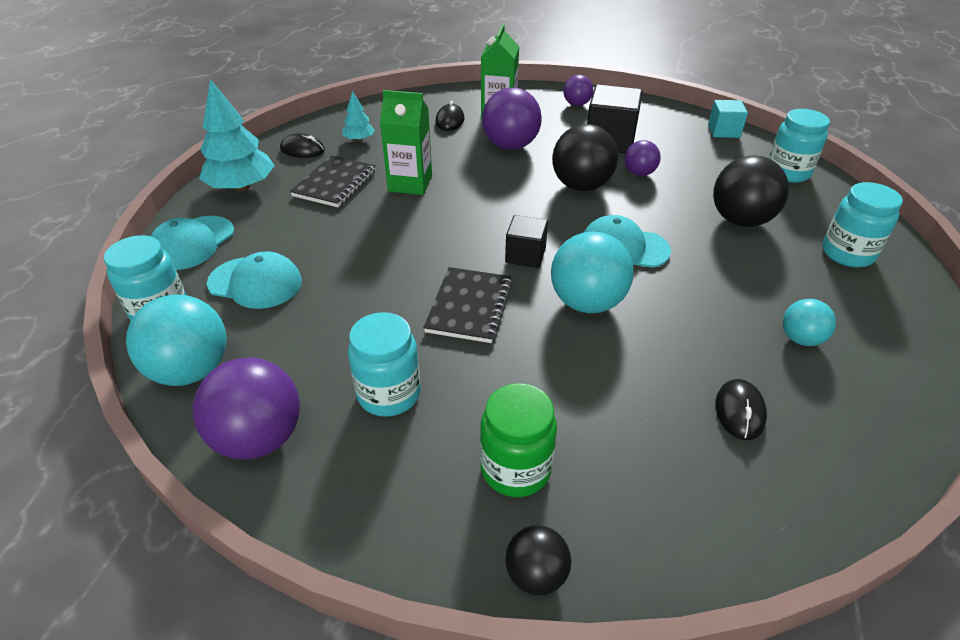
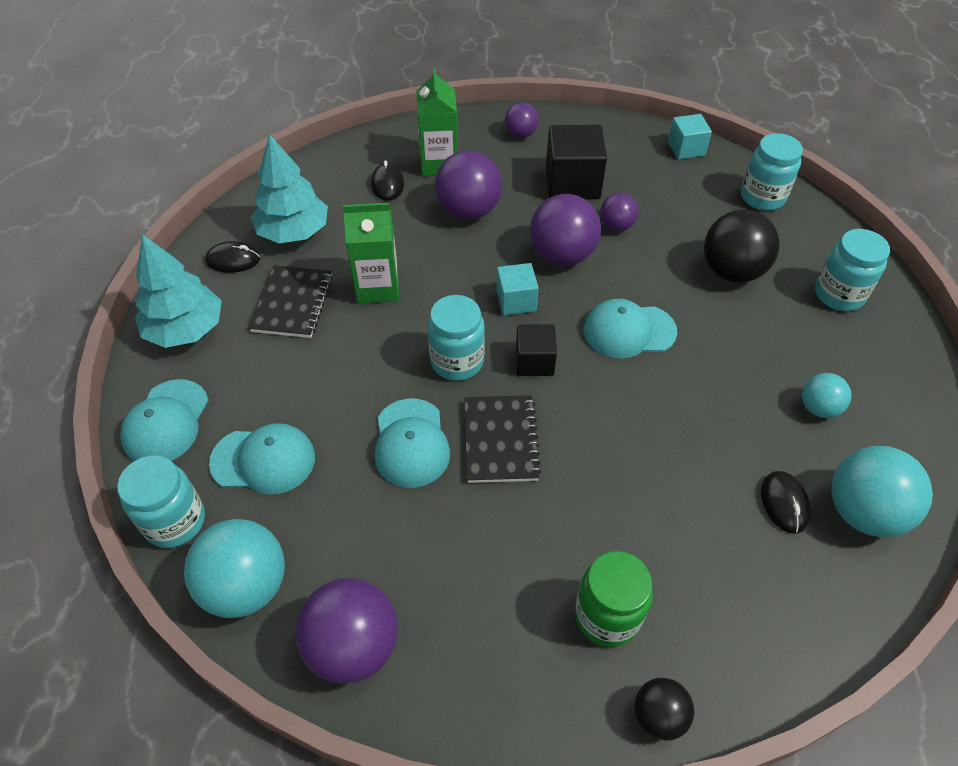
camera: 15 degrees left, 10 degrees up
turquoise tree [342,91,375,142] -> turquoise tree [251,134,328,243], size x1.96
turquoise jar [348,312,421,417] -> turquoise jar moved to [428,295,485,381]
turquoise ball [551,231,634,313] -> turquoise ball moved to [831,446,933,537]
black ball [552,124,618,191] -> purple ball [530,194,601,266]
none -> turquoise cap [375,398,450,488]
none -> turquoise cube [496,263,539,315]

